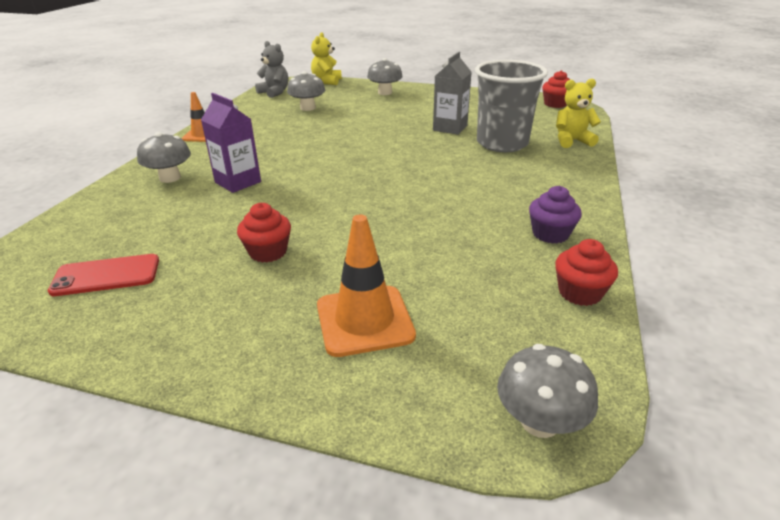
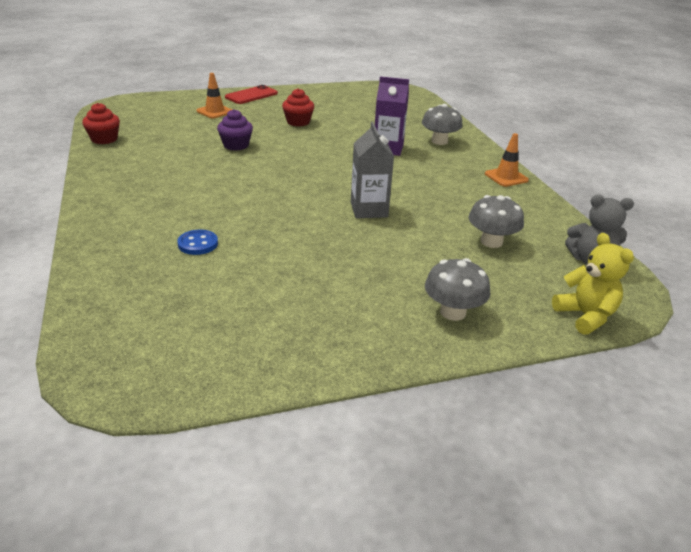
camera: 145 degrees right, 0 degrees up
red phone [48,254,159,296] -> red phone moved to [225,85,278,104]
orange traffic cone [317,214,416,357] -> orange traffic cone [196,73,232,118], size x0.64
grey carton [433,52,471,135] -> grey carton moved to [351,122,394,218]
grey cup [475,60,548,152] -> blue button [177,230,218,255]
grey mushroom [497,344,598,438] -> none
purple cupcake [529,186,582,244] -> purple cupcake moved to [217,109,253,151]
red cupcake [542,70,570,108] -> none
yellow teddy bear [556,79,601,148] -> none

